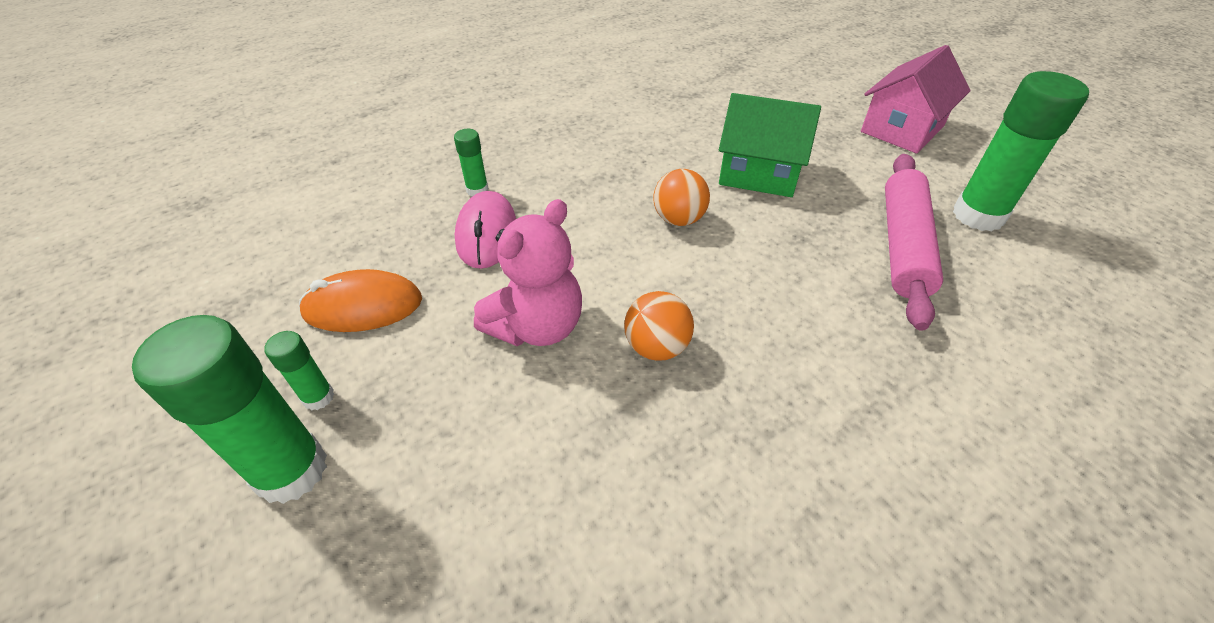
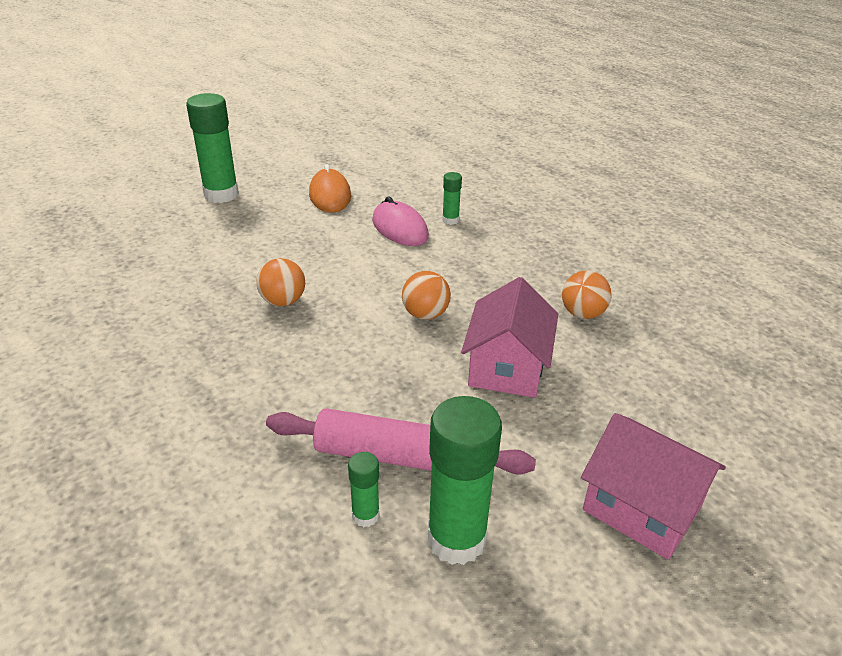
camera: 85 degrees right, 10 degrees down
green glue stick [264,331,334,411] -> green glue stick moved to [348,452,380,527]
pink mouse [455,191,516,269] -> pink mouse turned 60 degrees clockwise [372,196,429,246]
pink teddy bear [474,199,582,346] -> none
green house [719,93,821,197] -> pink house [461,277,558,398]
none -> orange ball [562,270,612,319]

